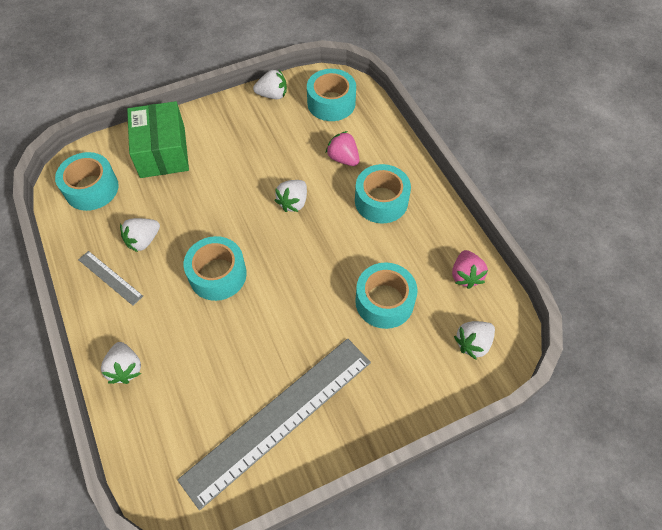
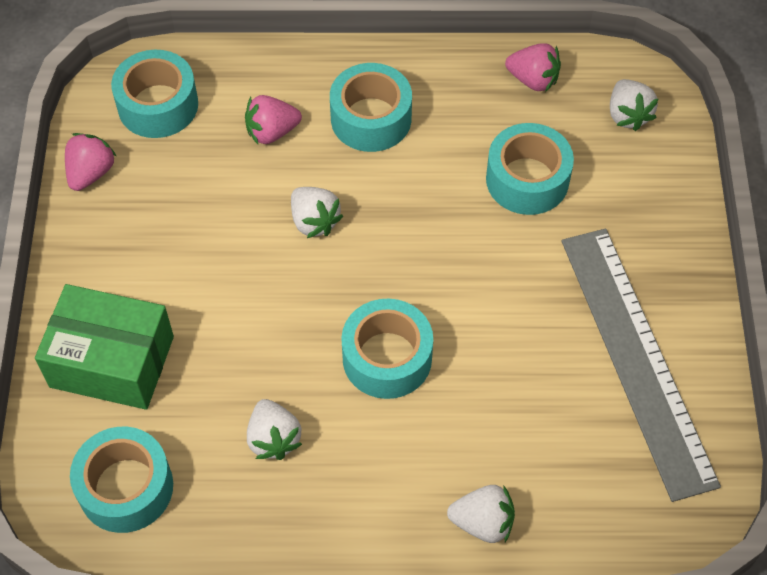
camera: 65 degrees left, 0 degrees up
grey ruler [78,251,143,306] -> none
white strawberry [253,70,287,99] -> pink strawberry [65,133,116,191]

